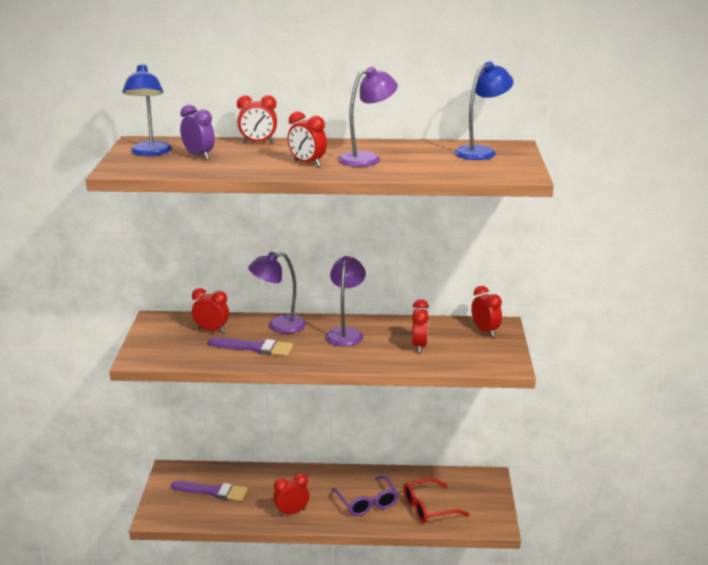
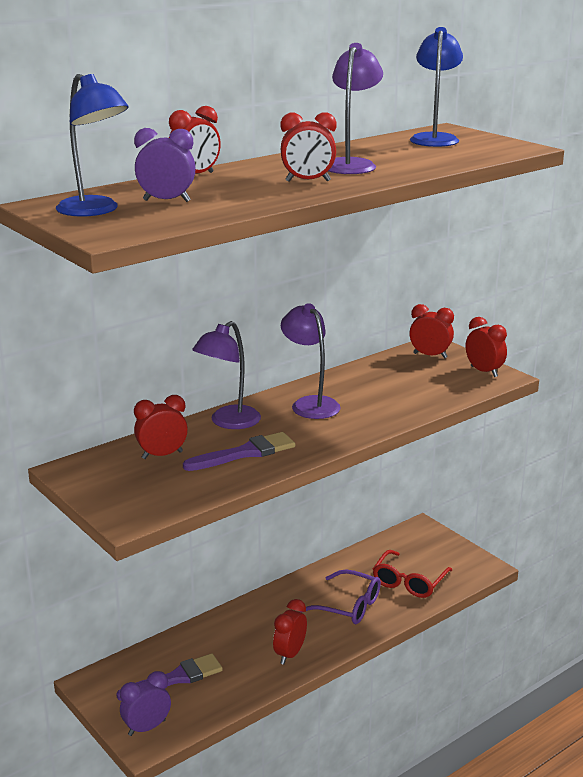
camera: 40 degrees left, 0 degrees up
red clock [412,299,429,353] -> red clock moved to [466,317,507,377]
none -> purple clock [120,671,171,736]

